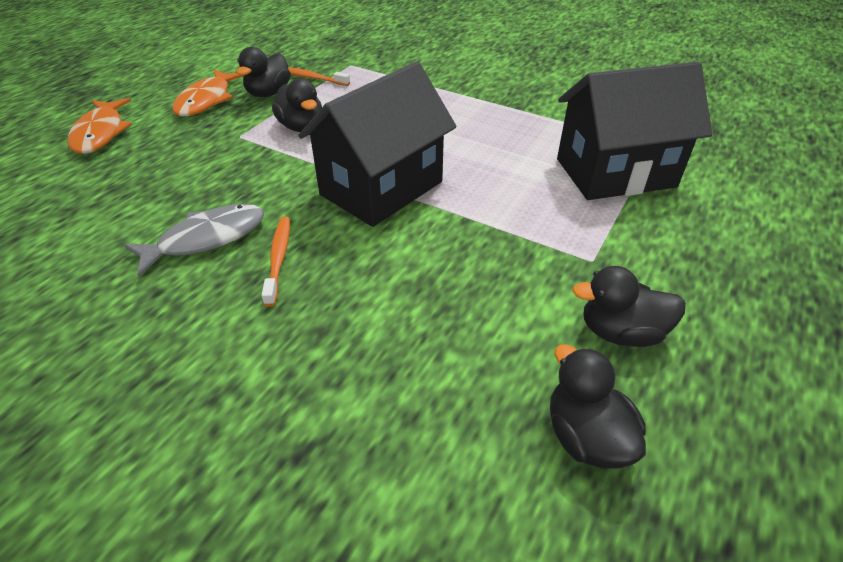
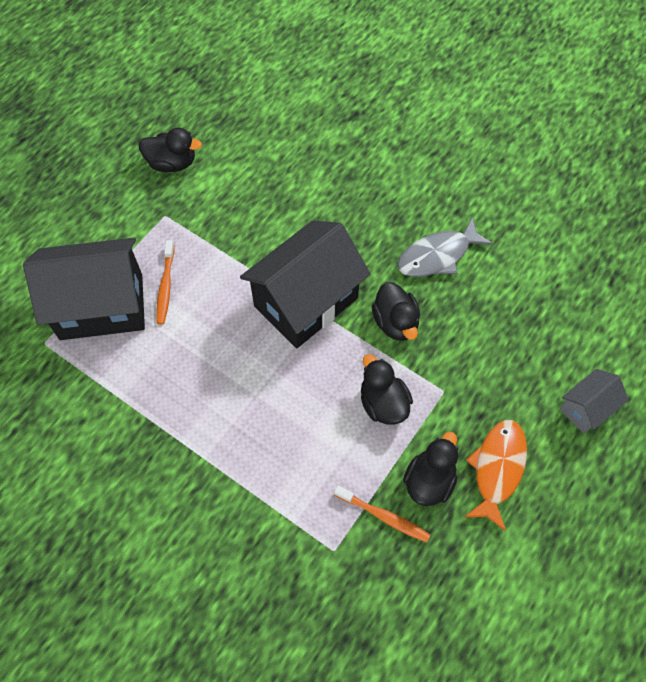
camera: 175 degrees left, 20 degrees up
orange fish [68,98,132,154] -> grey house [560,369,628,434]
orange toothbrush [261,217,290,307] -> orange toothbrush moved to [156,240,175,325]
black duck [550,344,646,468] -> black duck moved to [372,282,420,341]

